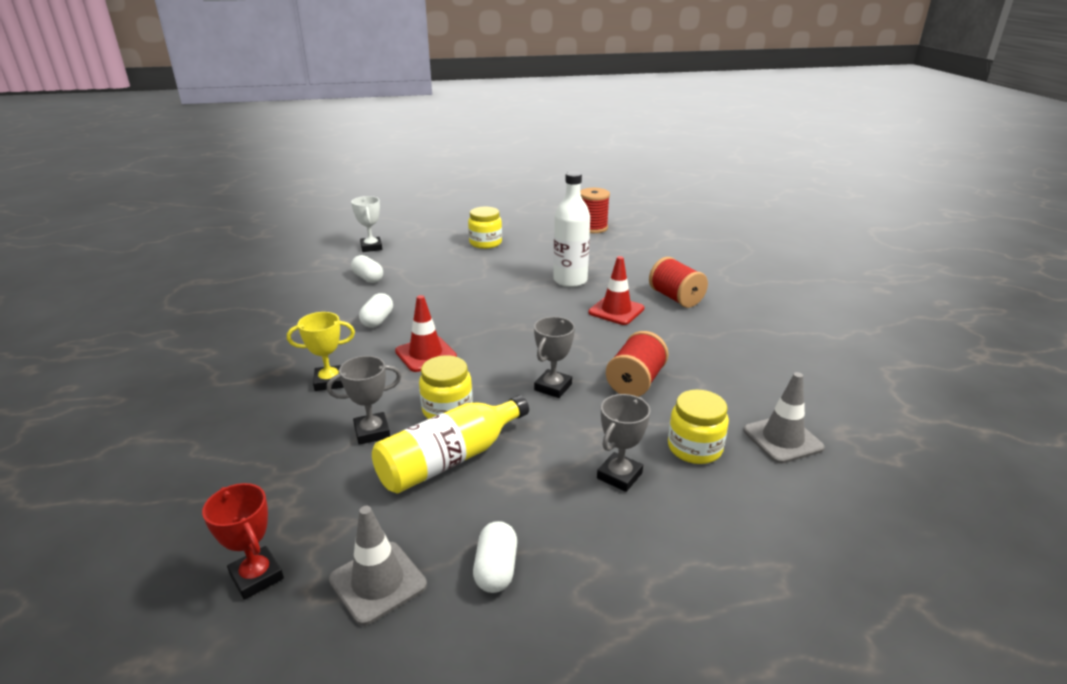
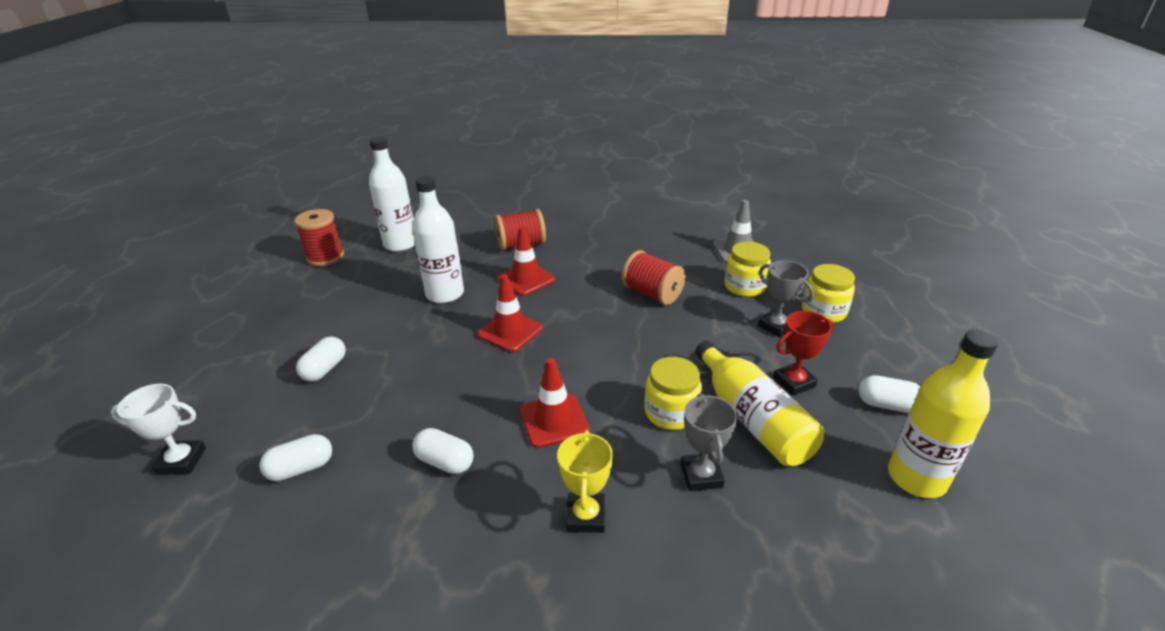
camera: 75 degrees left, 5 degrees up
red trophy [202,483,284,600] -> red trophy moved to [773,311,834,396]
grey traffic cone [329,506,427,626] -> yellow bottle [888,330,998,498]
yellow jar [468,207,502,249] -> yellow jar moved to [802,264,855,323]
grey trophy [534,317,575,398] -> none
none -> white capsule [296,336,346,382]
none -> white bottle [369,137,415,252]
none -> red traffic cone [477,274,543,352]

